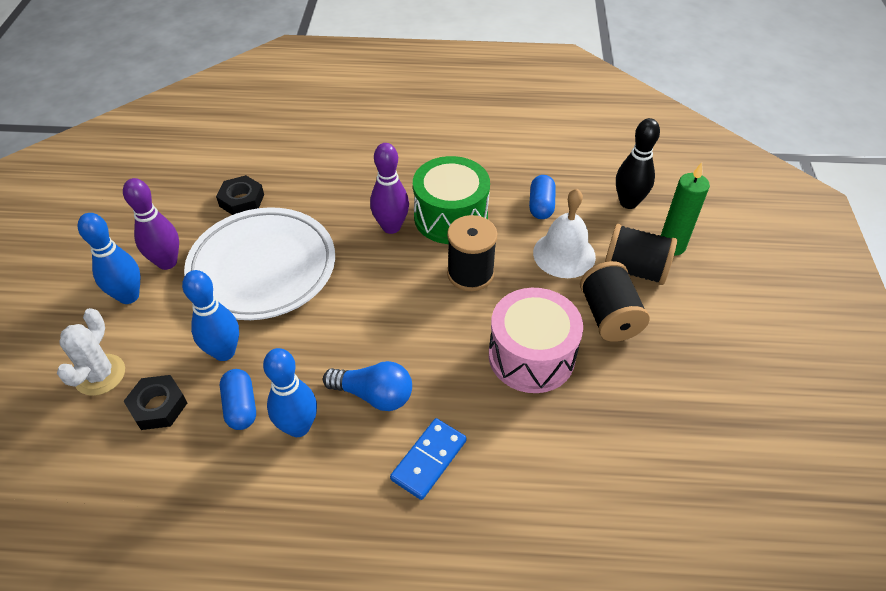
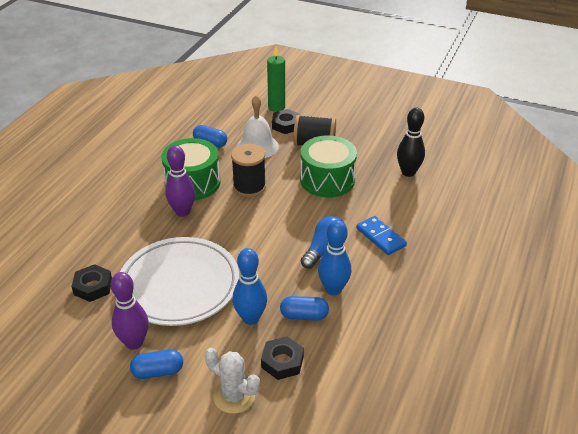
camera: 70 degrees left, 10 degrees down
blue bowling pin [78,213,140,304] -> blue capsule [130,349,183,379]
pink drum [489,288,583,393] -> green drum [300,135,357,198]
black spool [605,224,677,285] -> black nut [272,109,300,134]
black bowling pin [616,118,660,209] -> black bowling pin moved to [397,108,425,177]

